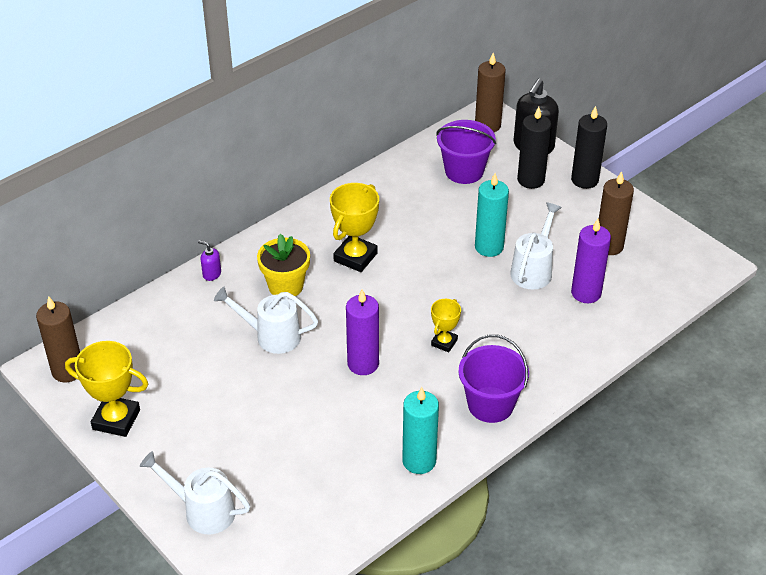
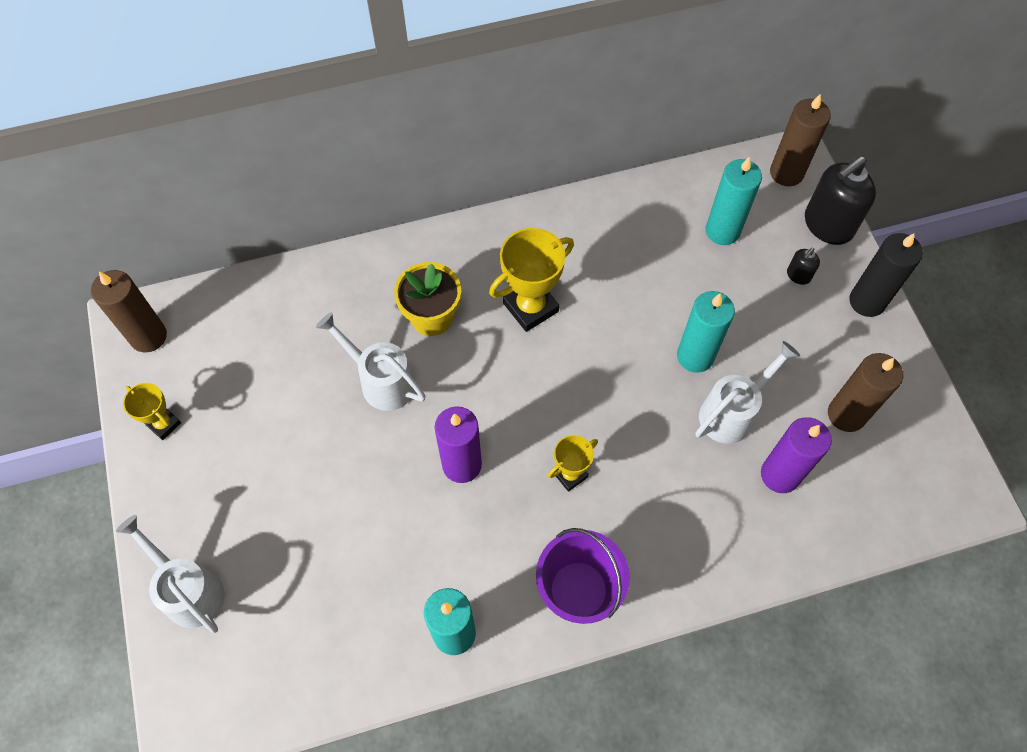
camera: 25 degrees right, 20 degrees up
yellow trophy [65,341,148,437] -> yellow trophy [123,383,181,440], size x0.58
purple soap dispenser [198,240,221,281] -> none
purple bucket [436,120,496,184] -> turquoise candle [706,156,762,245]
black candle [517,106,551,189] -> black soap dispenser [787,248,820,285]

